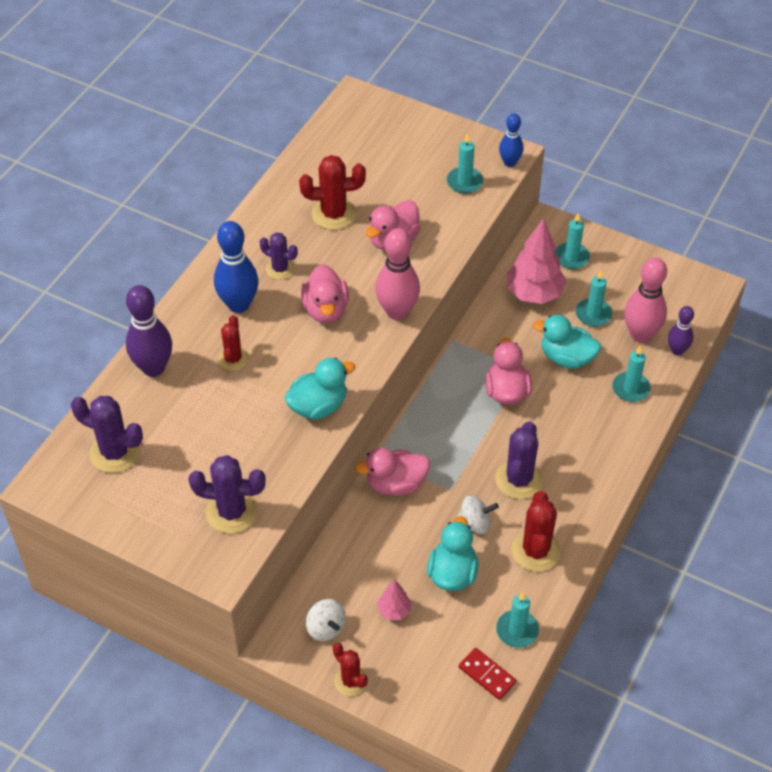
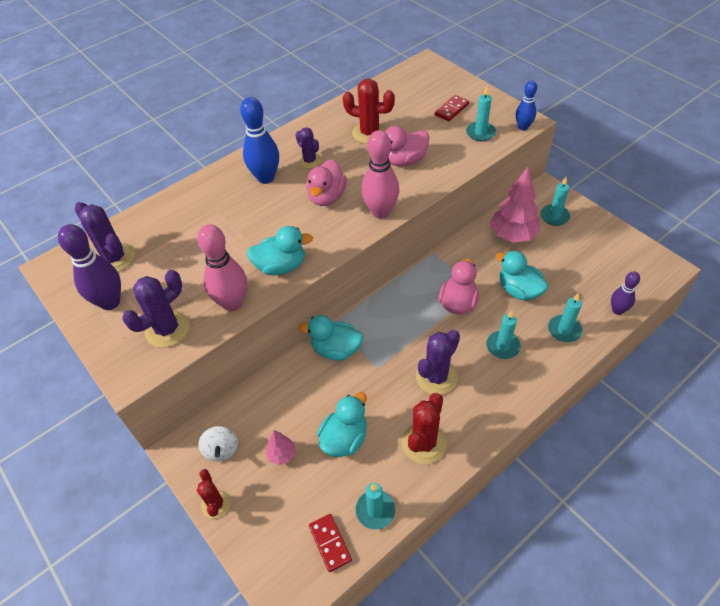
camera: 25 degrees right, 0 degrees up
purple bowling pin [126,285,172,377] -> purple bowling pin moved to [58,224,121,310]
purple cactus [188,455,266,534] -> purple cactus turned 75 degrees counterclockwise [122,270,190,348]
red cactus [218,315,249,371] -> none
pink duck [355,448,430,496] -> turquoise duck [299,315,363,361]
white spinning top [457,495,499,534] -> none
turquoise candle [575,271,612,327] -> turquoise candle moved to [486,310,521,359]
pink bowling pin [624,257,667,343] -> pink bowling pin moved to [197,224,247,311]
none -> red domino [435,95,469,121]

